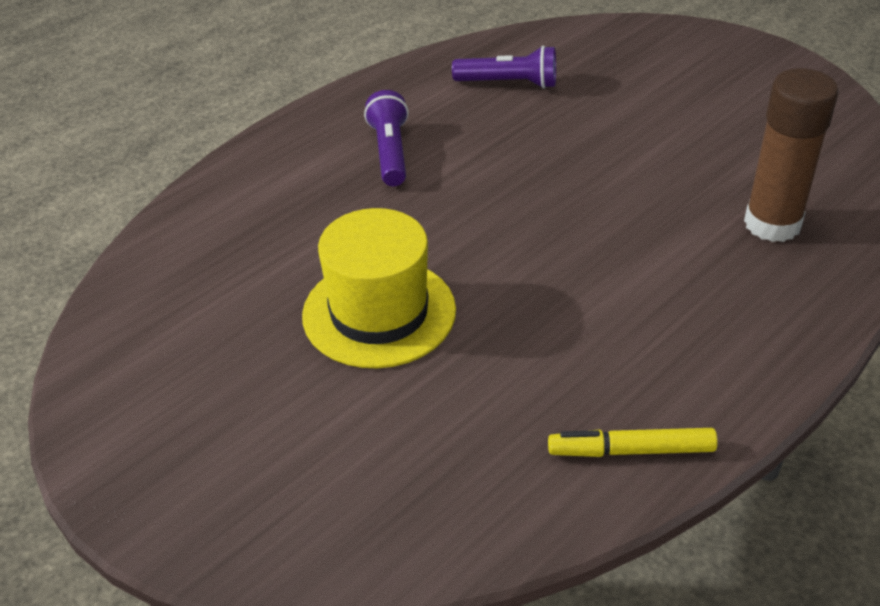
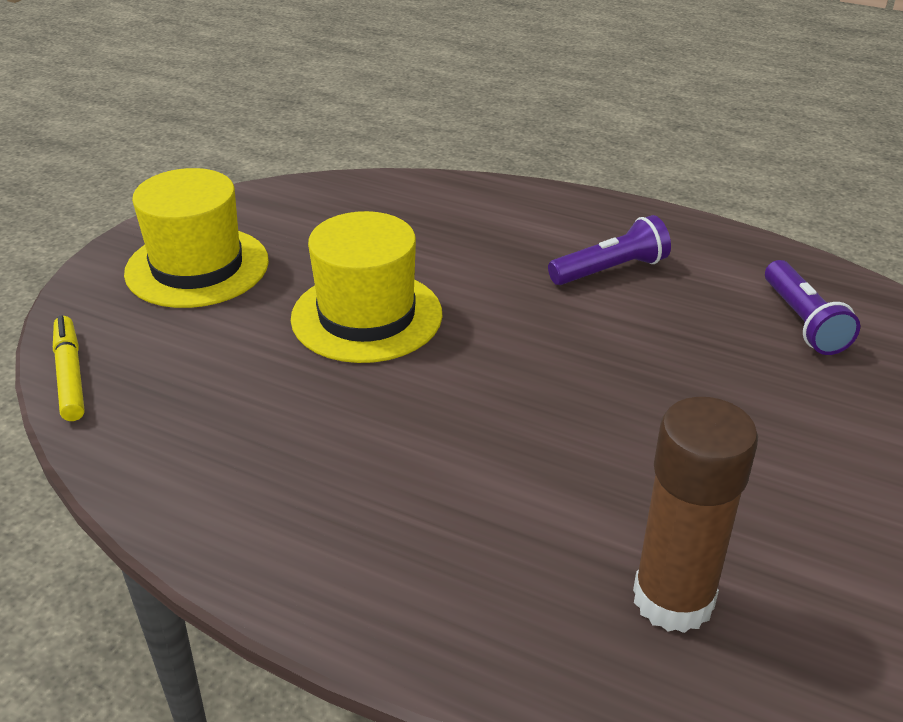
camera: 70 degrees right, 5 degrees down
yellow marker [548,428,718,457] -> yellow marker moved to [53,315,85,421]
none -> yellow hat [124,168,269,308]

